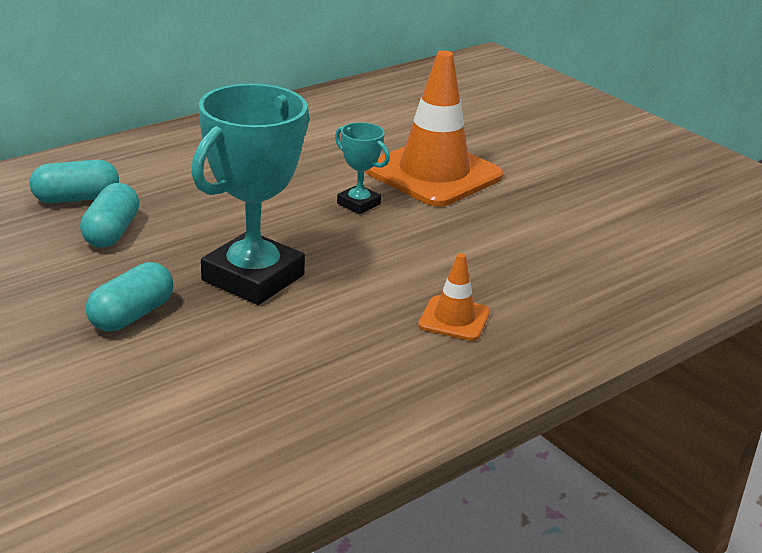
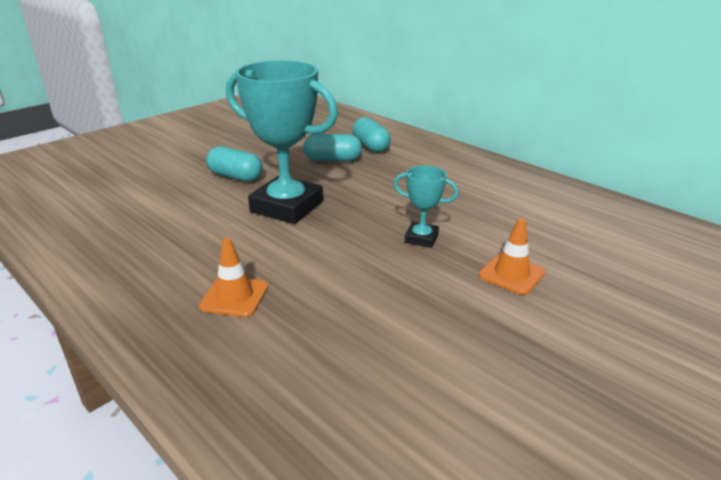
camera: 85 degrees right, 0 degrees up
turquoise trophy [335,122,390,214] -> turquoise trophy turned 75 degrees clockwise [393,166,458,248]
orange traffic cone [366,51,503,207] -> orange traffic cone [479,218,545,295], size x0.47

